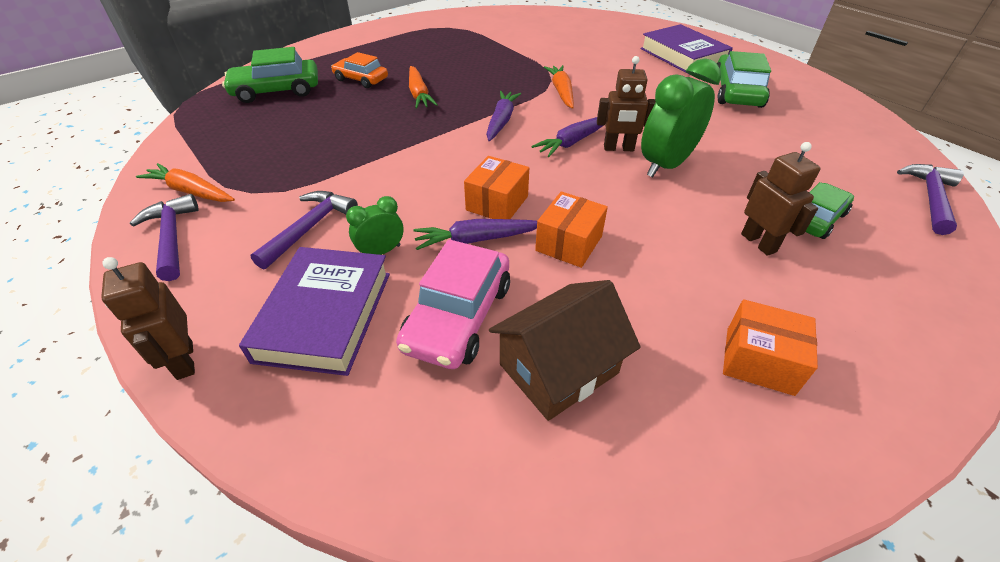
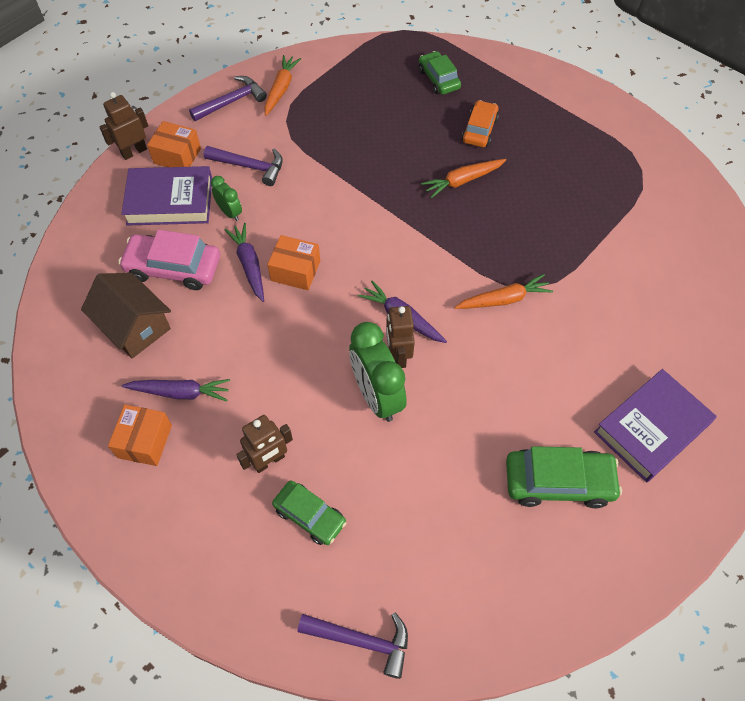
camera: 80 degrees right, 15 degrees up
green car [222,47,318,103] -> green car [419,51,461,95], size x0.66
purple carrot [486,91,521,141] -> purple carrot moved to [122,379,230,402]
orange box [535,192,608,268] -> orange box moved to [147,121,201,167]
green clock [641,58,721,177] -> green clock turned 150 degrees counterclockwise [349,322,407,422]

